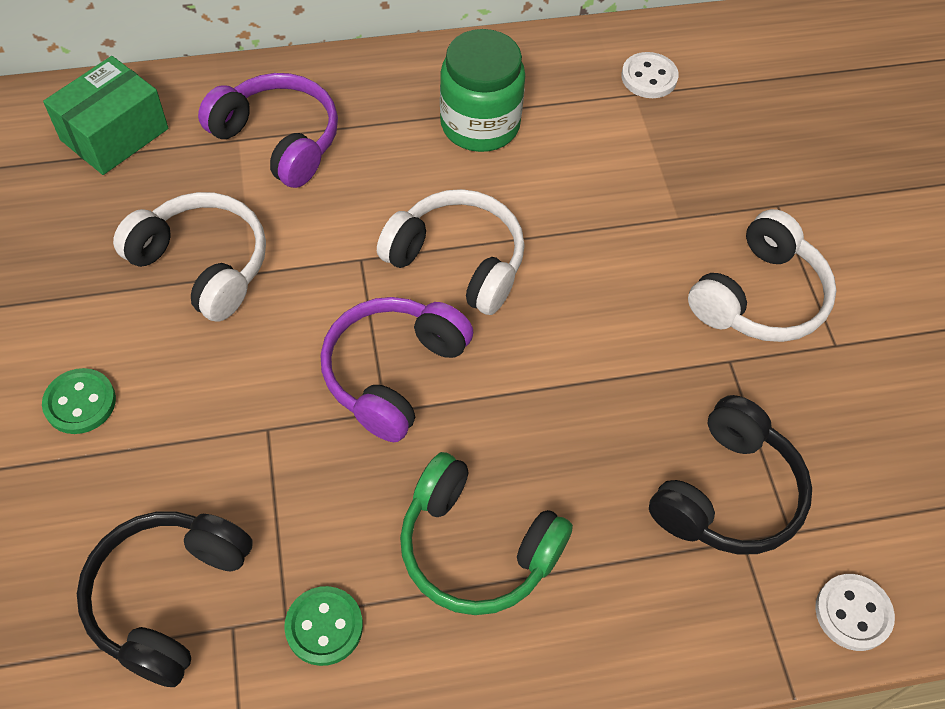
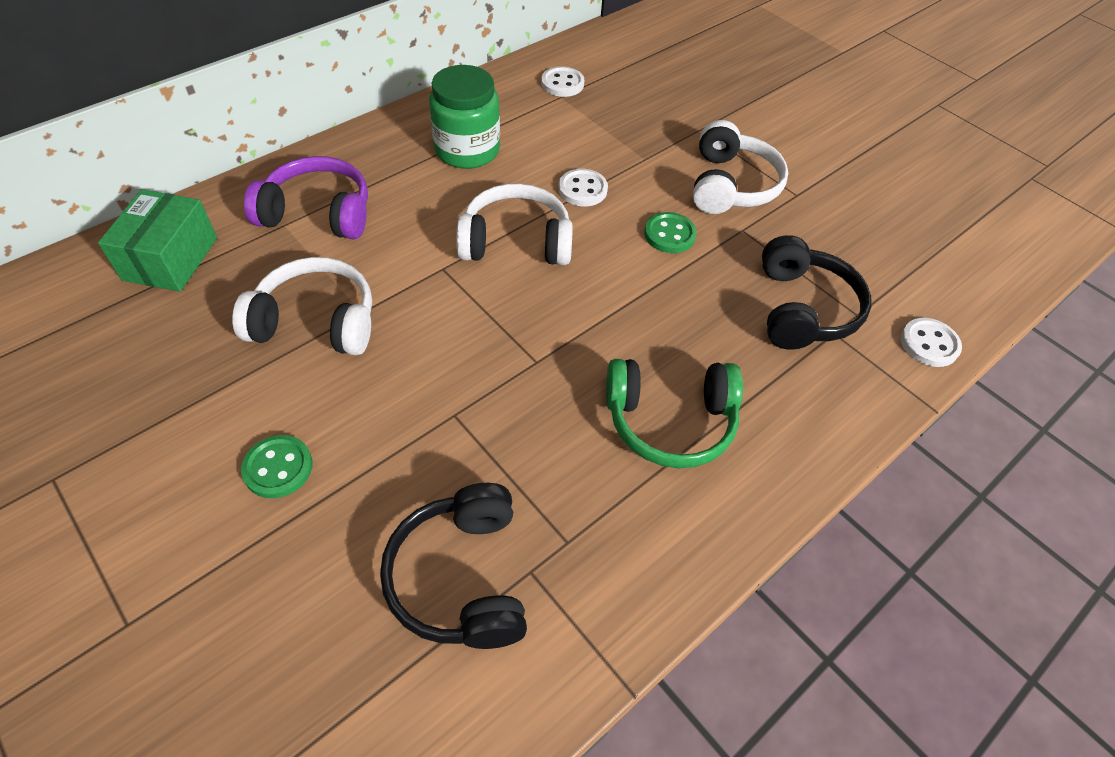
camera: 30 degrees left, 5 degrees down
green button [284,586,363,666] -> green button moved to [644,212,697,253]
purple headphones [321,297,473,442] -> none
none -> white button [558,169,608,206]

